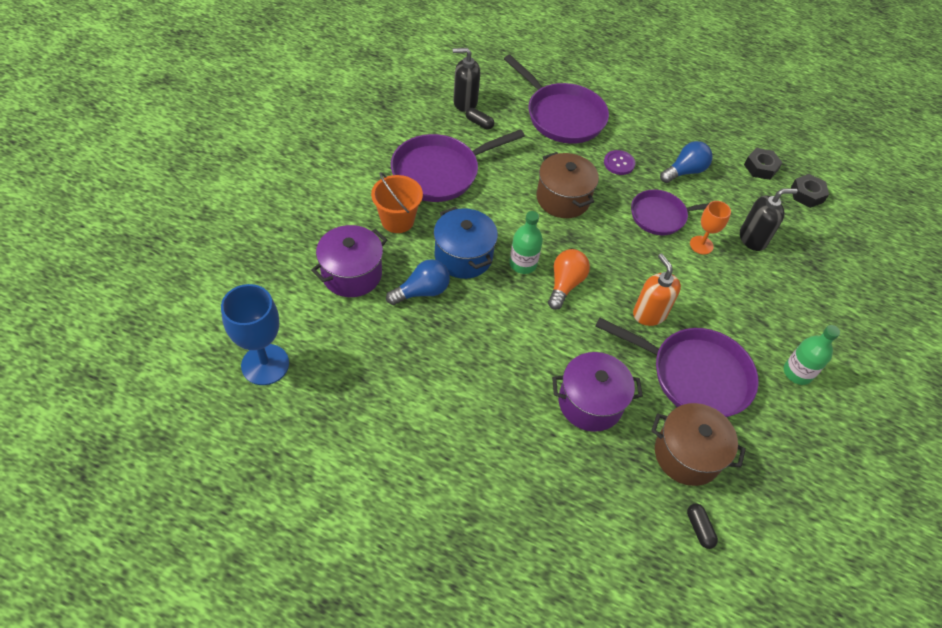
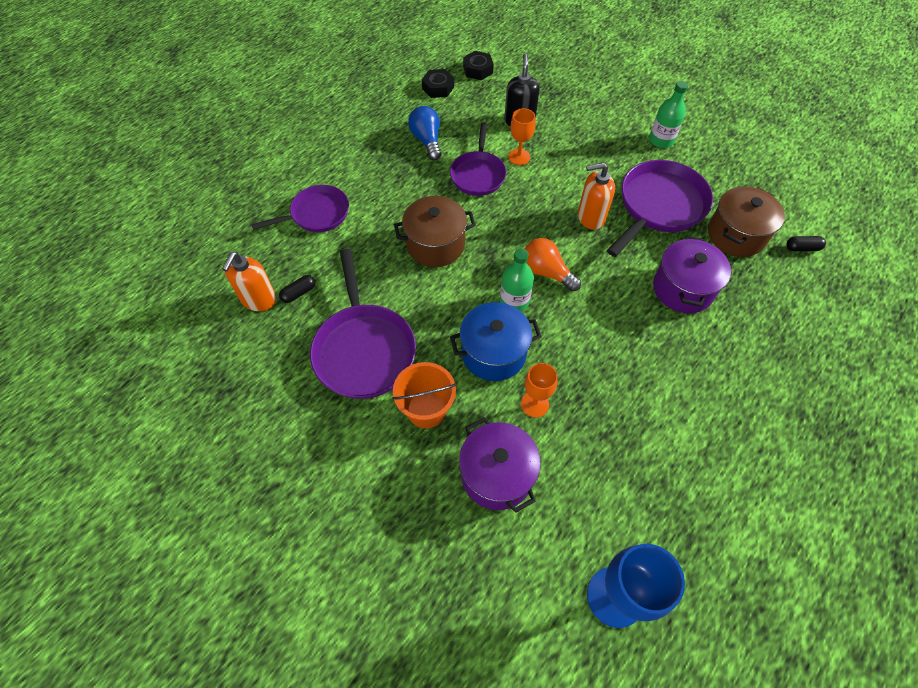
camera: 70 degrees left, 5 degrees up
blue light bulb [386,259,450,305] -> orange goblet [521,363,558,418]
black soap dispenser [453,48,480,112] -> orange soap dispenser [222,252,277,311]
purple pan [504,55,609,144] -> purple pan [251,185,349,232], size x0.65
purple button [604,150,635,175] -> none

